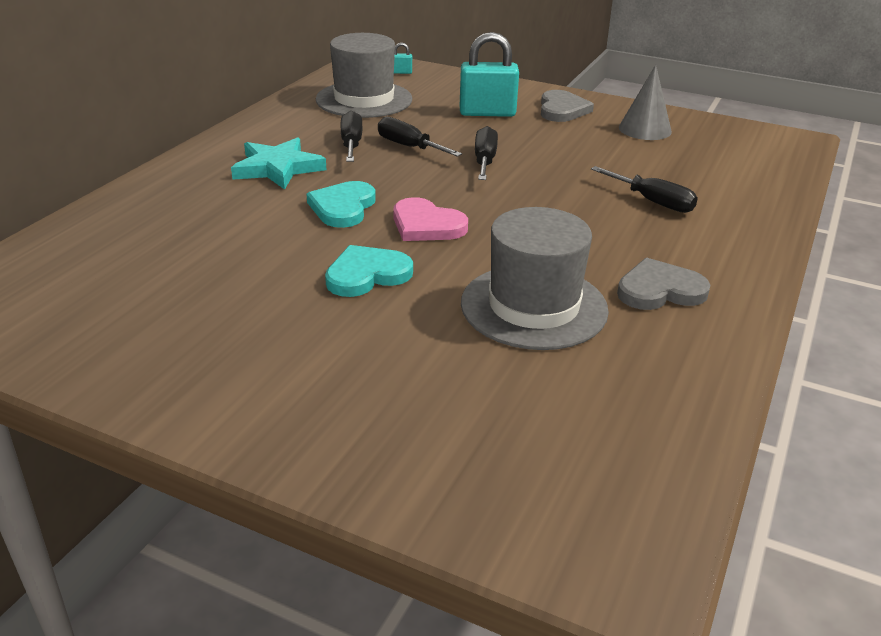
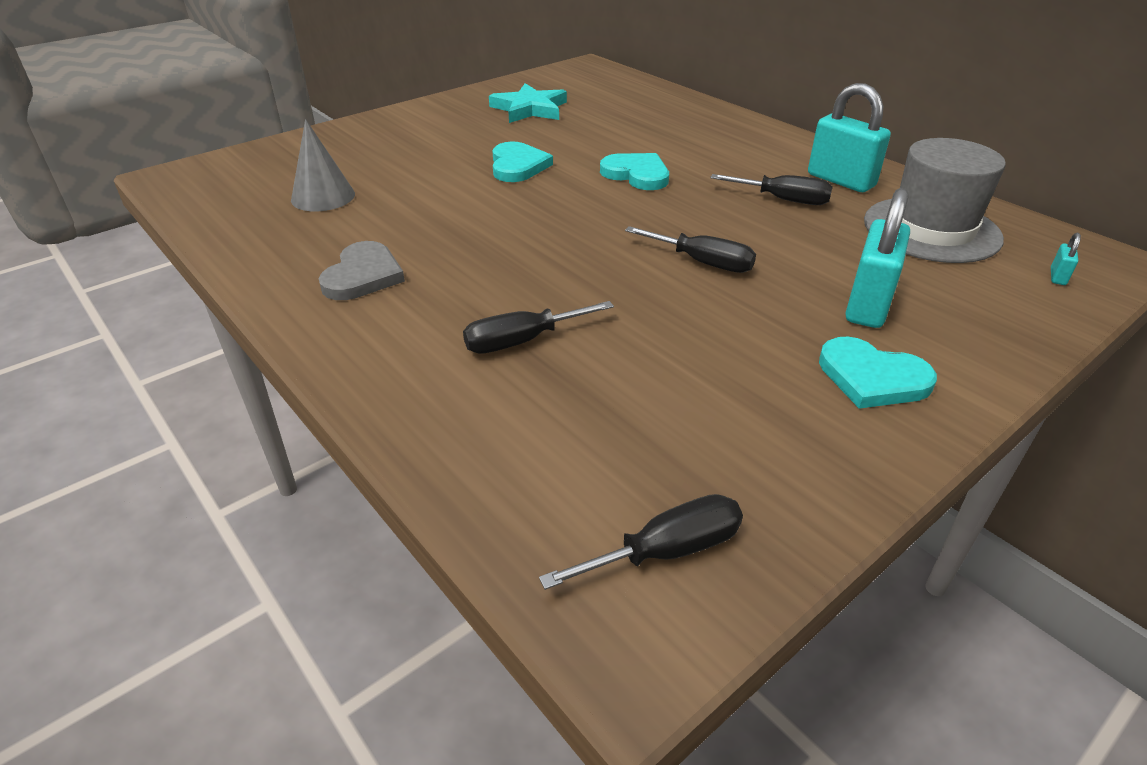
camera: 115 degrees right, 5 degrees up
turquoise star [231,137,327,190] -> turquoise star moved to [489,83,567,123]
black screwdriver [378,117,462,157] -> black screwdriver moved to [539,494,743,590]
pink heart [393,197,468,241] -> none
grey hat [461,207,609,350] -> none
grey heart [541,90,594,122] -> turquoise heart [819,337,937,409]
grey cone [619,65,672,140] -> grey cone moved to [291,119,355,211]
none -> turquoise padlock [808,83,891,192]

